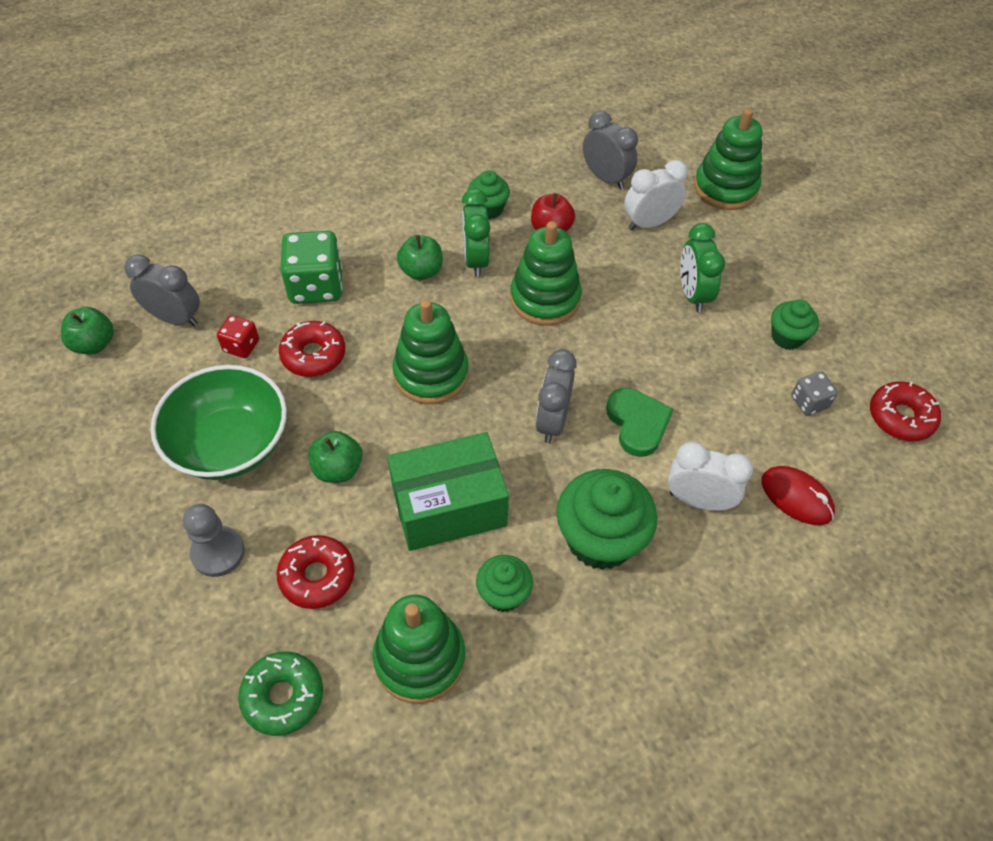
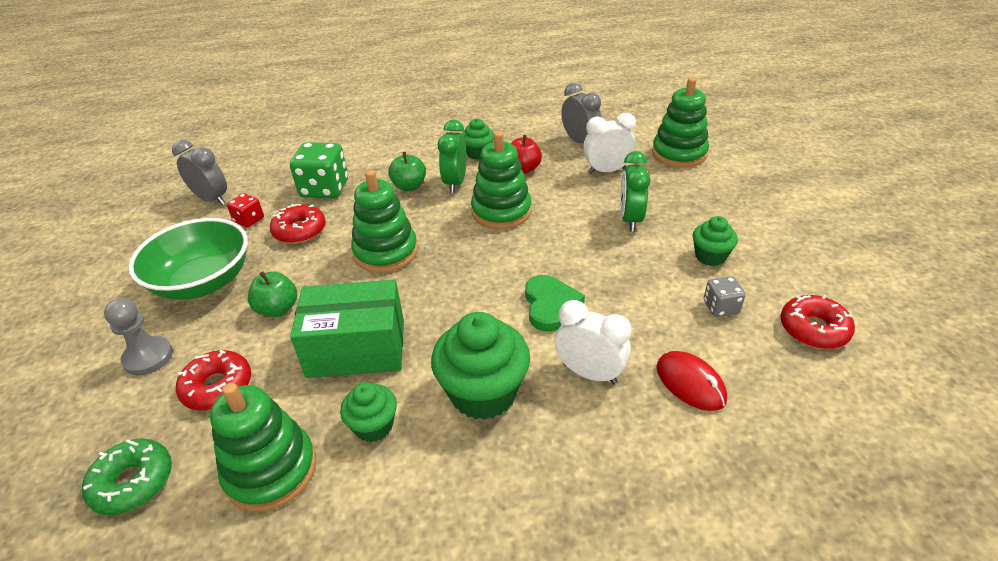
camera: 15 degrees right, 15 degrees down
green apple [61,307,114,354] -> none
grey clock [536,349,577,443] -> none

